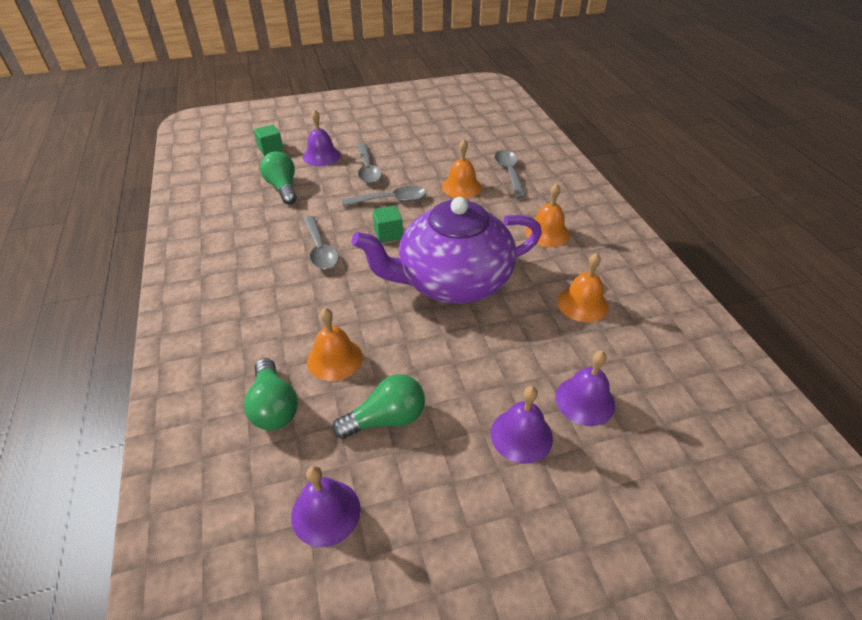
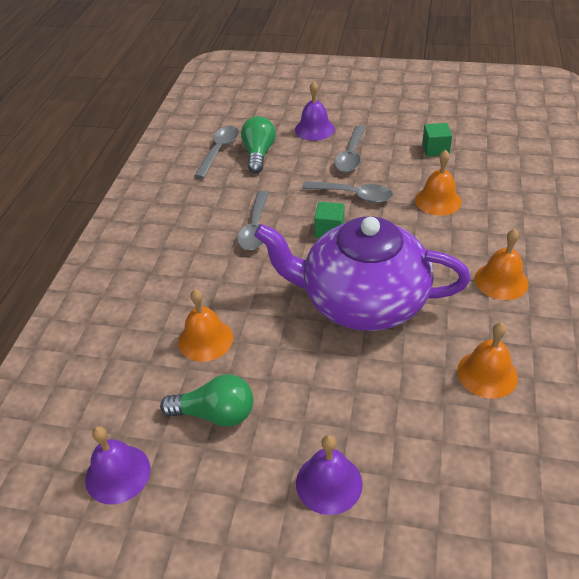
camera: 30 degrees right, 0 degrees up
green light bulb [244,358,298,430] -> none
green cube [254,125,284,156] -> green cube moved to [422,123,452,157]
grey spoon [494,150,526,199] -> grey spoon moved to [194,126,239,178]
purple bell [555,351,615,426] -> none

